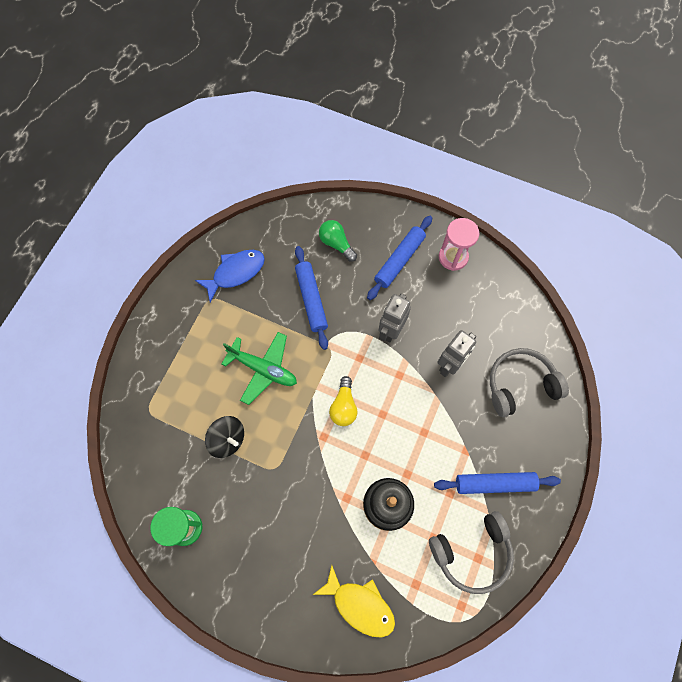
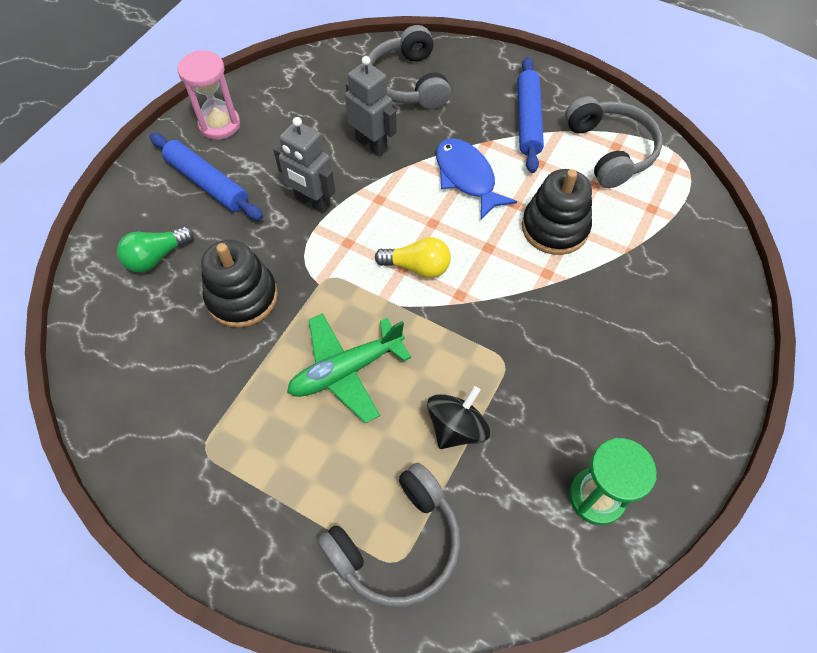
camera: 85 degrees left, 10 degrees down
blue fish [195,250,265,303] -> blue fish moved to [436,138,517,220]
green plane [222,332,297,405] -> green plane turned 150 degrees counterclockwise [287,313,411,423]
blue rolling pin [295,246,328,350] -> black stacking toy [201,239,278,328]
yellow fish [313,565,395,638] -> none
none -> grey headphones [317,463,460,607]

